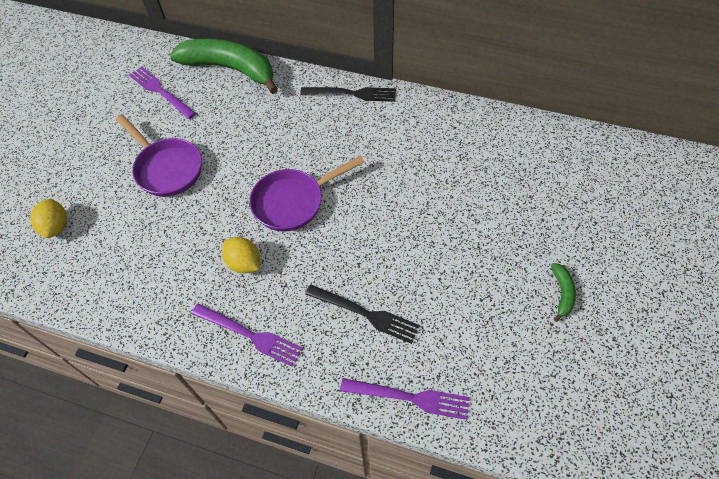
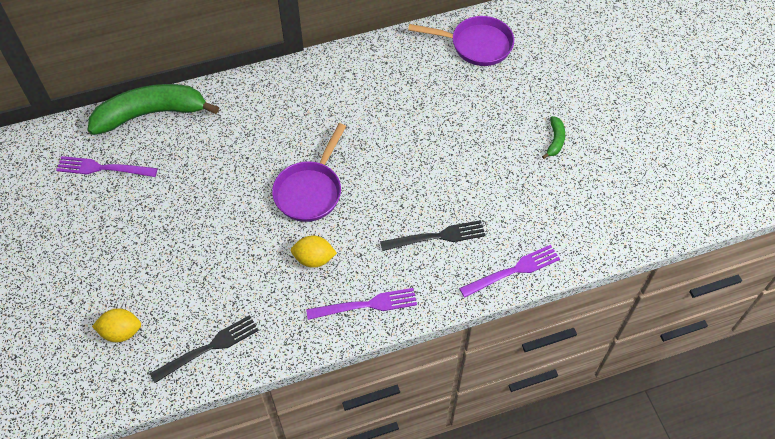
camera: 40 degrees left, 0 degrees up
yellow lemon [30,198,67,238] -> yellow lemon turned 45 degrees counterclockwise [92,308,141,342]
purple pan [116,115,202,197] -> purple pan moved to [408,16,514,66]
black fork [300,87,396,102] -> black fork moved to [150,315,259,383]
green banana [551,263,576,322] -> green banana turned 45 degrees clockwise [542,116,565,159]

